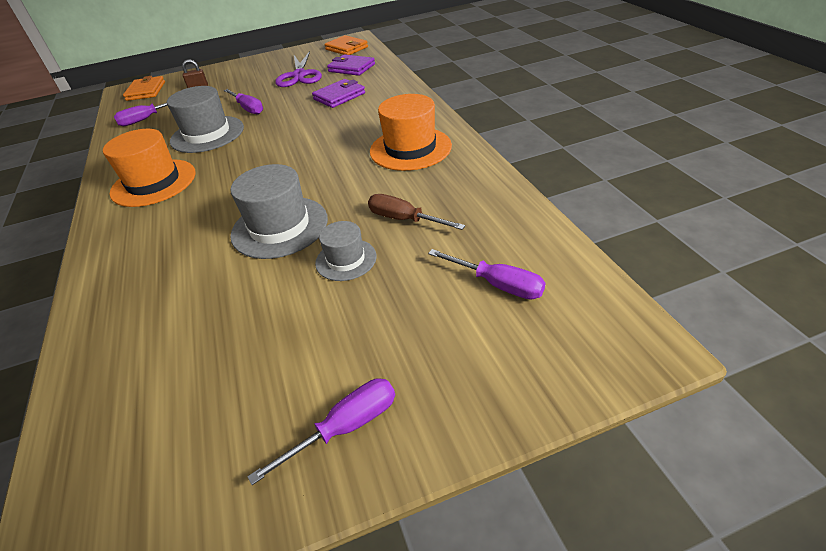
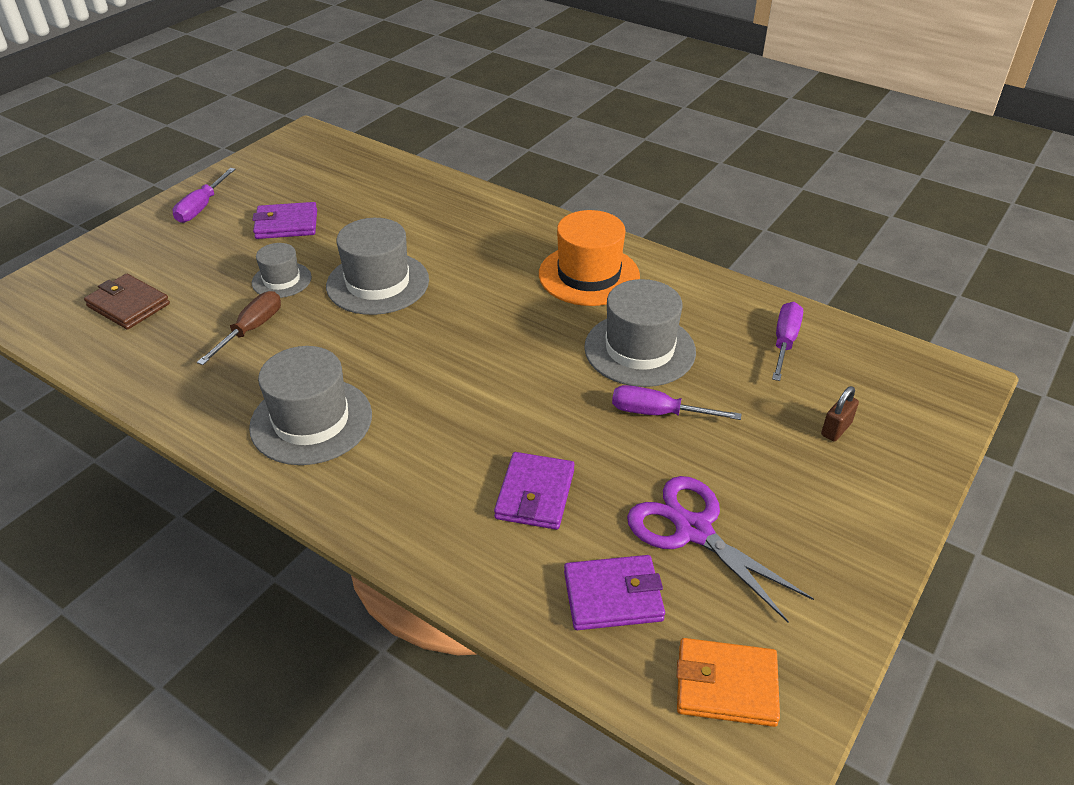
camera: 140 degrees right, 0 degrees up
orange wallet [123,76,165,101] -> none
brown screwdriver [368,194,465,230] -> brown screwdriver turned 60 degrees counterclockwise [197,291,281,365]
orange hat [370,94,452,171] -> grey hat [249,346,372,465]
purple screwdriver [428,249,545,300] -> brown wallet [84,274,170,330]
none -> purple wallet [252,202,317,239]

